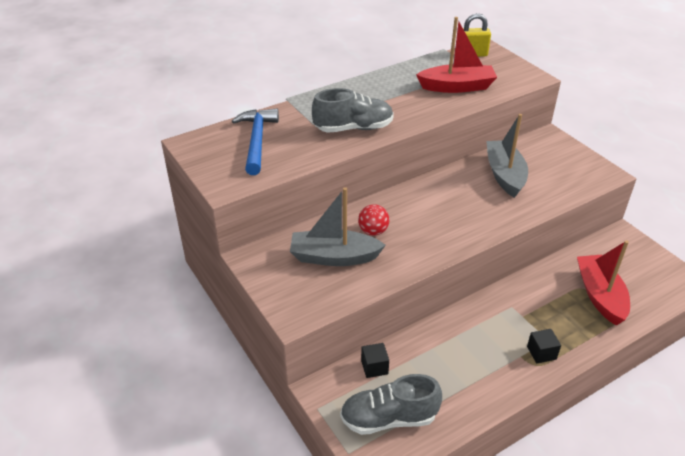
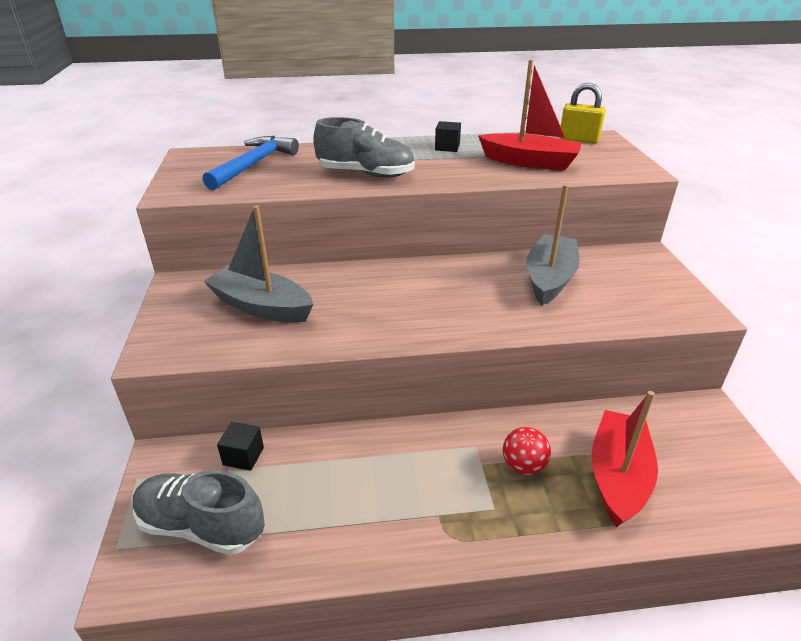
camera: 25 degrees right, 5 degrees down
red ball [358,204,389,236] -> red ball moved to [503,427,551,475]
black cube [527,329,561,363] -> black cube moved to [435,121,461,152]

